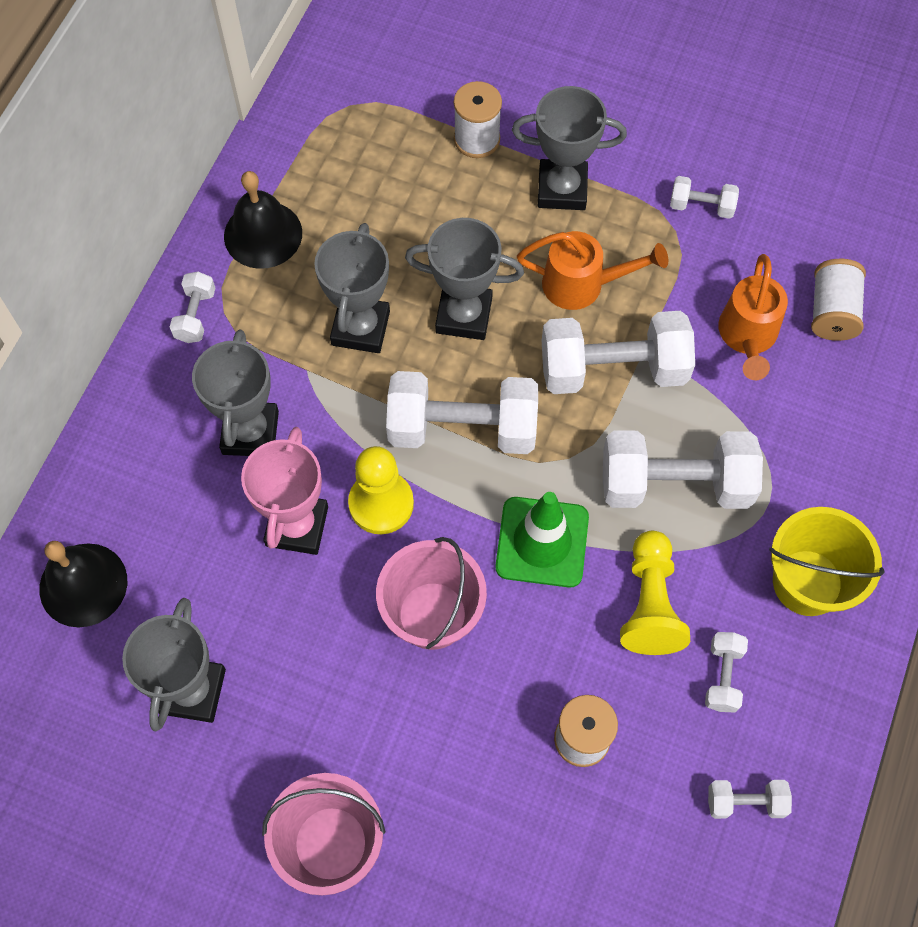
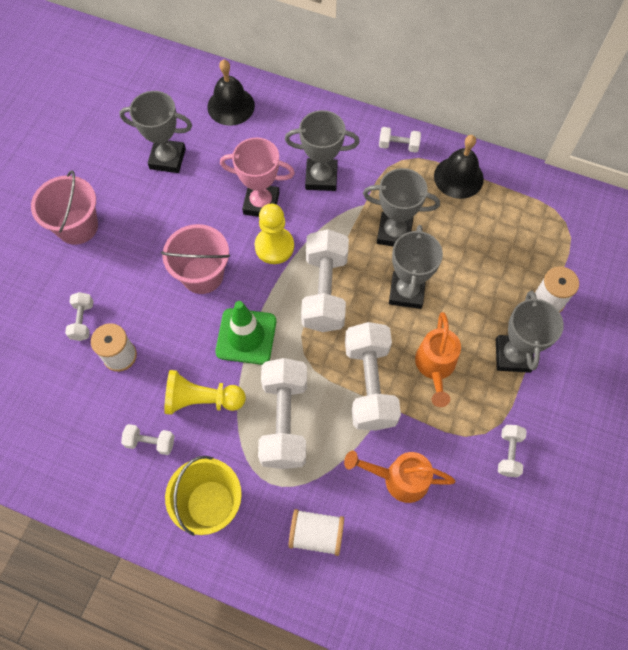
camera: 90 degrees right, 0 degrees up
white dumbbell [708,780,792,819] -> white dumbbell moved to [65,292,93,341]
white spool [811,259,866,341] -> white spool moved to [288,509,344,556]

